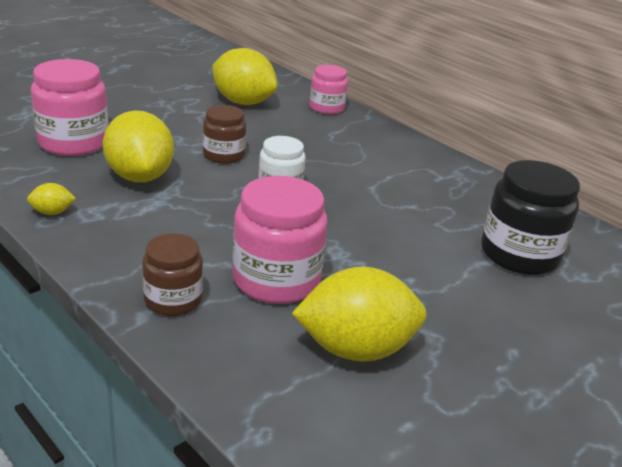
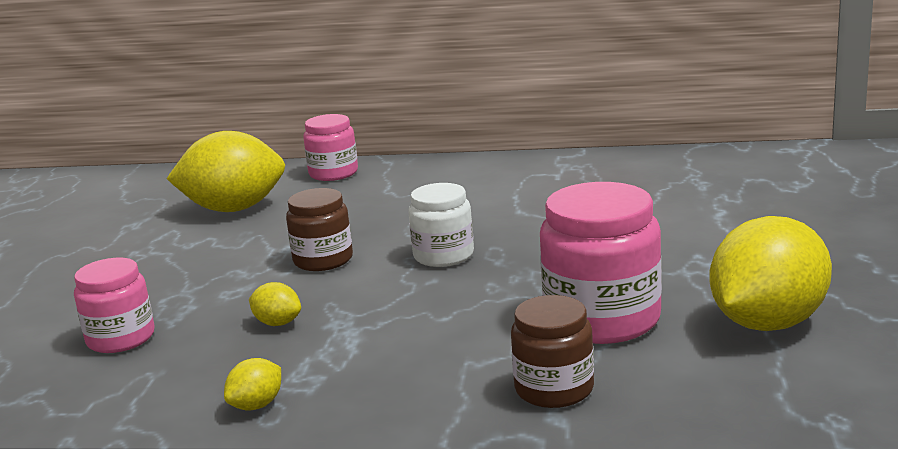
camera: 35 degrees left, 10 degrees down
pink jar [31,59,108,156] -> pink jar [74,258,155,353], size x0.61
yellow lemon [103,110,174,182] -> yellow lemon [249,282,301,326], size x0.42
black jar [481,160,580,275] -> none

